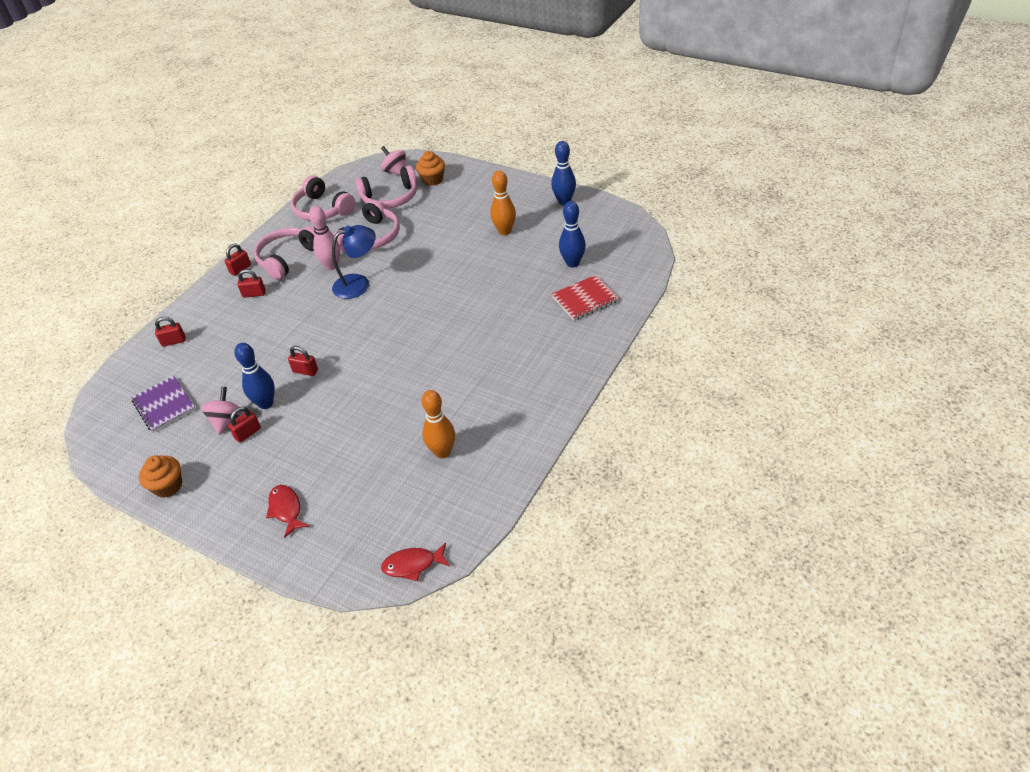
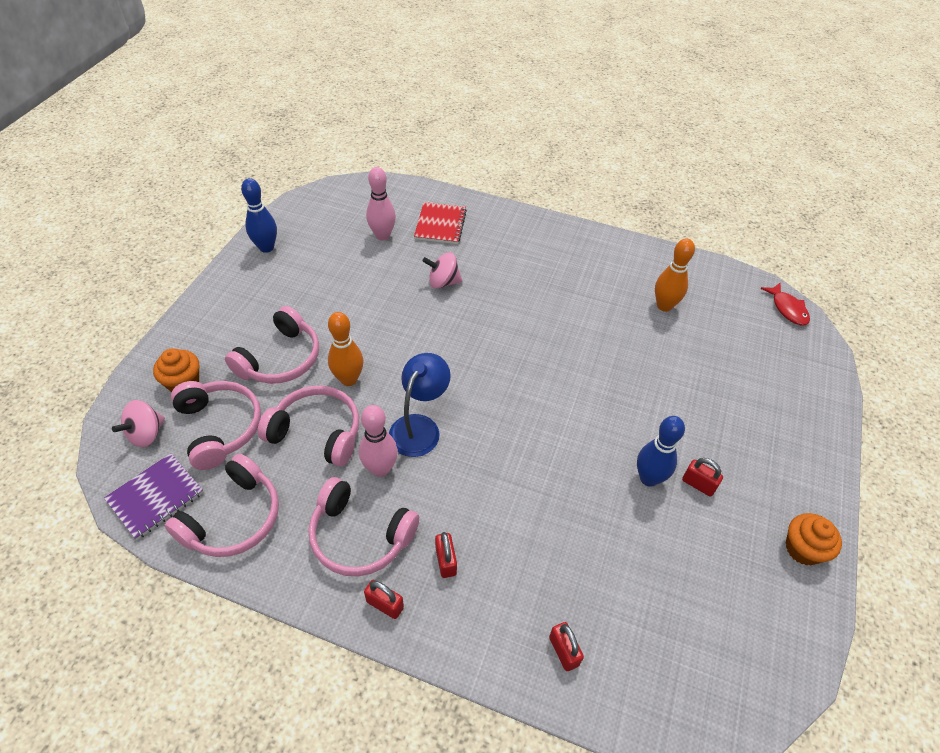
camera: 105 degrees left, 5 degrees up
purple notebook [131,376,196,432] -> purple notebook moved to [104,453,204,540]
pink spinning top [201,387,242,434] -> pink spinning top moved to [422,252,462,289]
red fish [266,485,309,538] -> none
red padlock [288,346,318,376] -> none
blue lamp [332,225,376,299] -> blue lamp turned 60 degrees clockwise [389,353,451,457]
orange bowling pin [490,171,516,235] -> orange bowling pin moved to [328,312,363,386]
red notebook [552,275,619,320] -> red notebook turned 45 degrees clockwise [414,202,467,244]
blue bowling pin [559,201,586,267] -> pink bowling pin [366,167,396,241]
none -> pink headphones [225,306,319,384]

